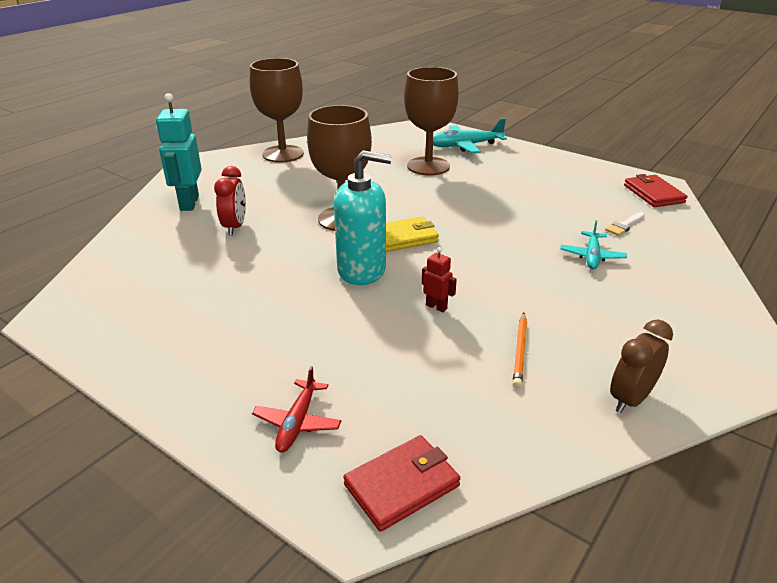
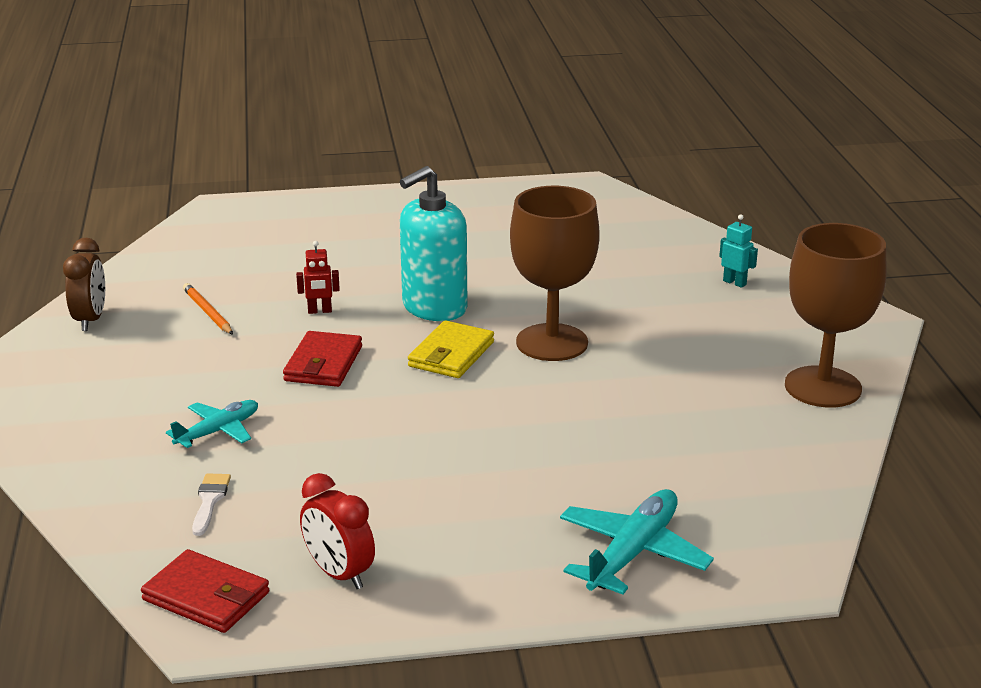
camera: 135 degrees right, 5 degrees down
turquoise robot [156,93,202,211] -> turquoise robot [719,214,758,288], size x0.49
red clock [214,166,246,235] -> red clock moved to [300,473,375,589]
red plane [252,366,341,453] -> none
red wallet [343,435,460,532] -> red wallet moved to [283,331,362,387]
brown goblet [404,67,459,175] -> none
turquoise plane [560,220,627,269] -> turquoise plane turned 75 degrees clockwise [166,400,258,448]

